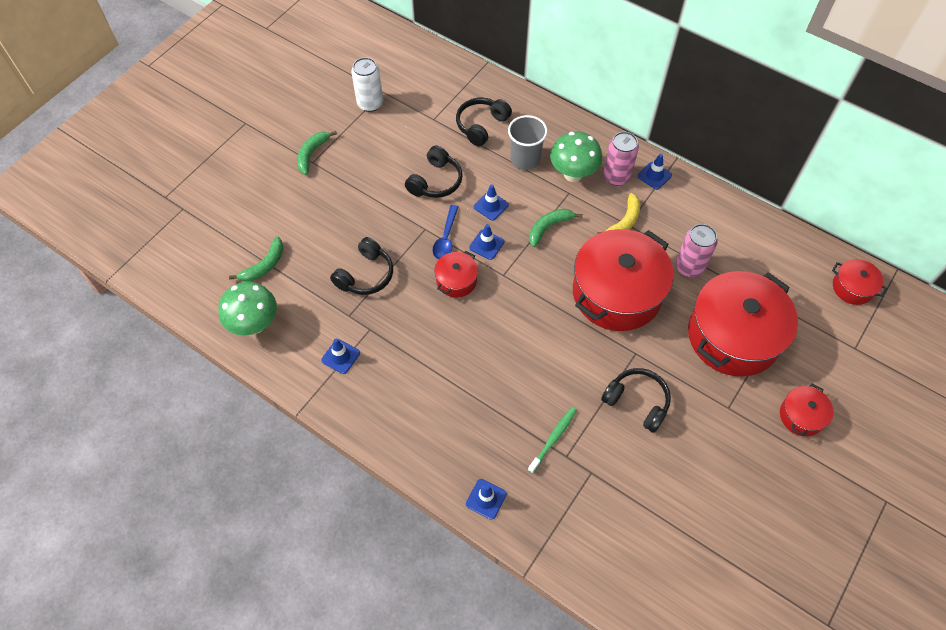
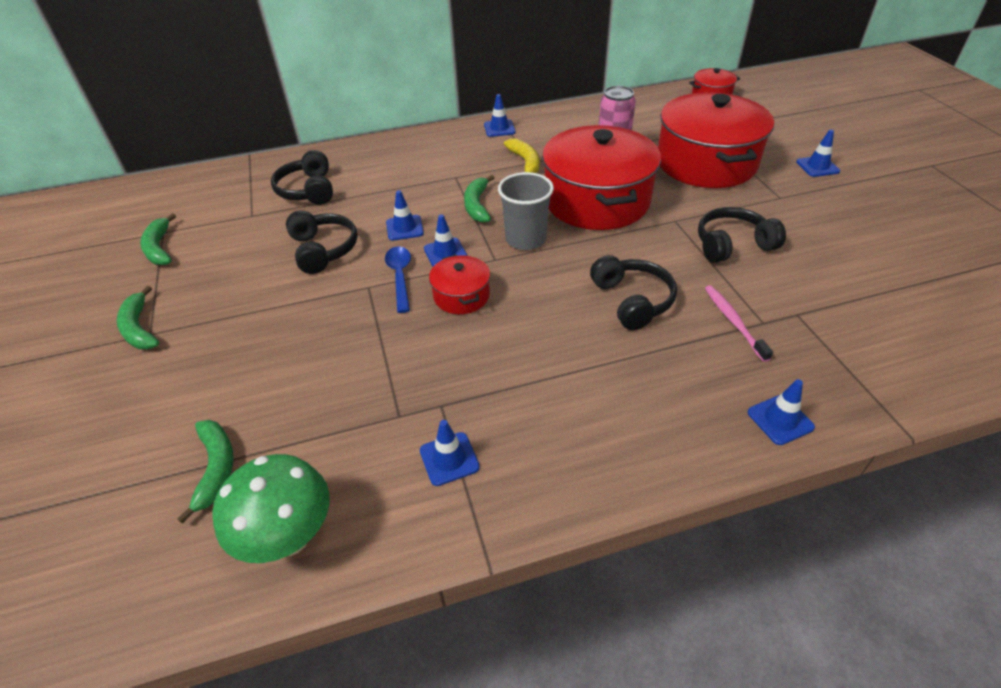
camera: 50 degrees left, 15 degrees down
black headphones [330,237,393,295] -> black headphones moved to [590,255,677,330]
white can [351,57,383,112] -> green banana [140,213,176,265]
blue spoon [432,205,458,259] -> blue spoon turned 150 degrees counterclockwise [385,247,411,313]
grey cup [508,115,548,170] -> grey cup moved to [498,172,554,250]
green toothbrush [528,407,577,473] -> pink toothbrush [705,285,773,362]
green mushroom [550,132,602,182] -> none
pink can [603,132,639,186] -> none
red pot [780,384,833,436] -> blue traffic cone [796,129,840,177]

